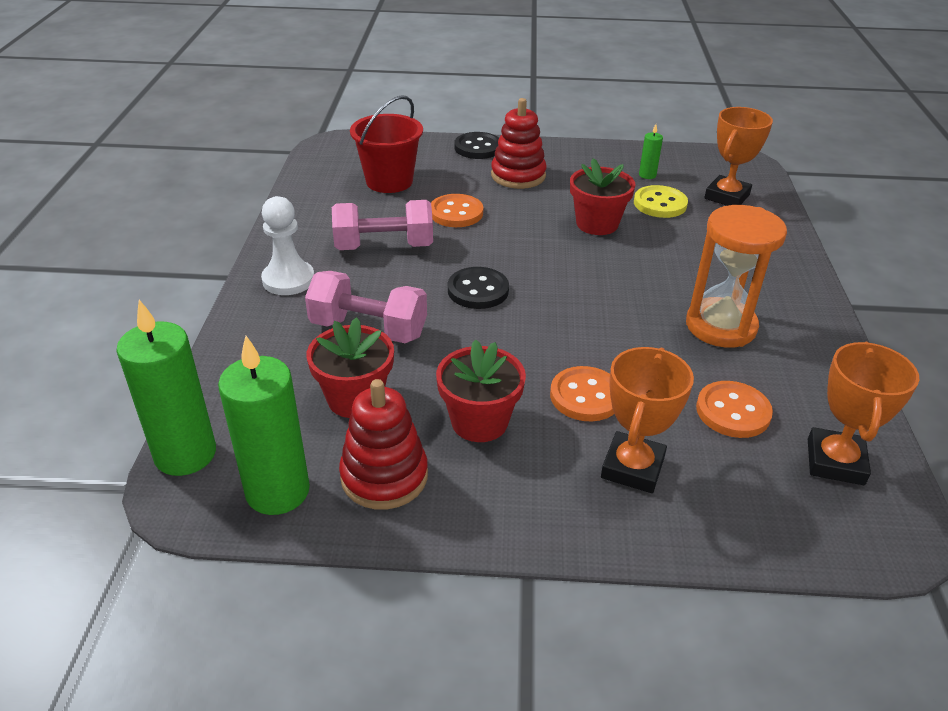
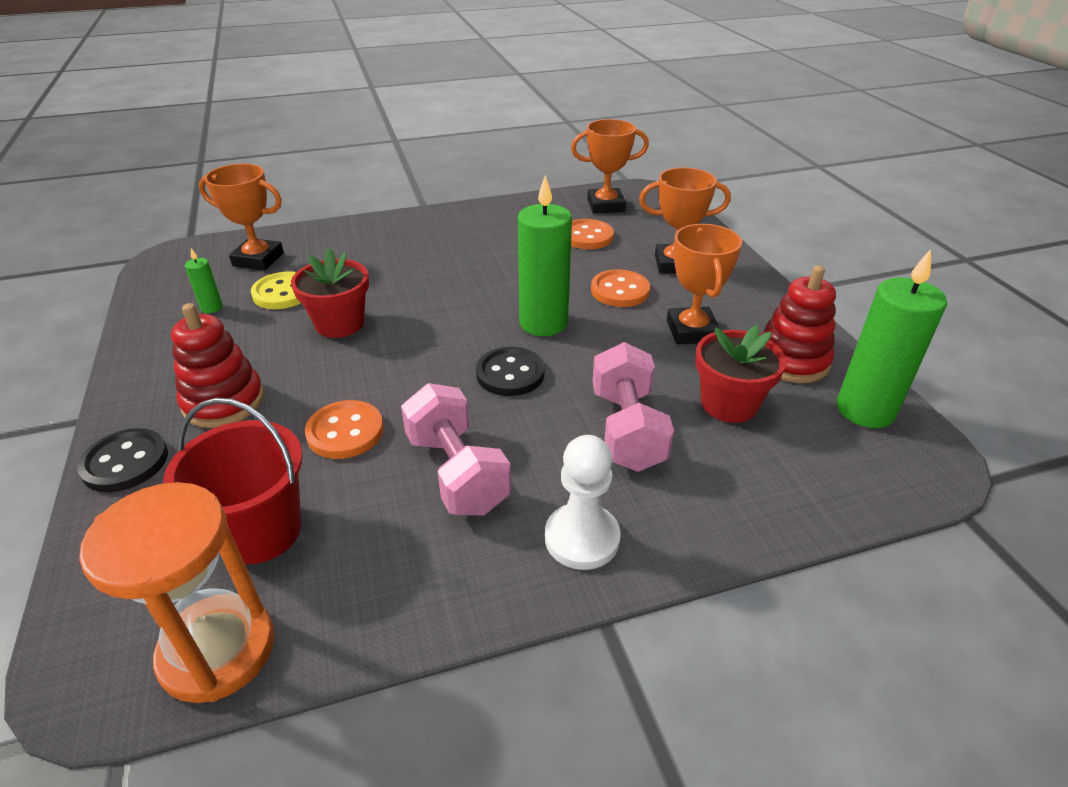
camera: 110 degrees left, 0 degrees up
green candle [116,300,216,476] -> green candle moved to [518,175,572,336]
red flower pot [436,339,526,442] -> orange trophy [667,224,742,344]
orange hourglass [686,205,787,348] -> orange hourglass moved to [79,482,275,703]

